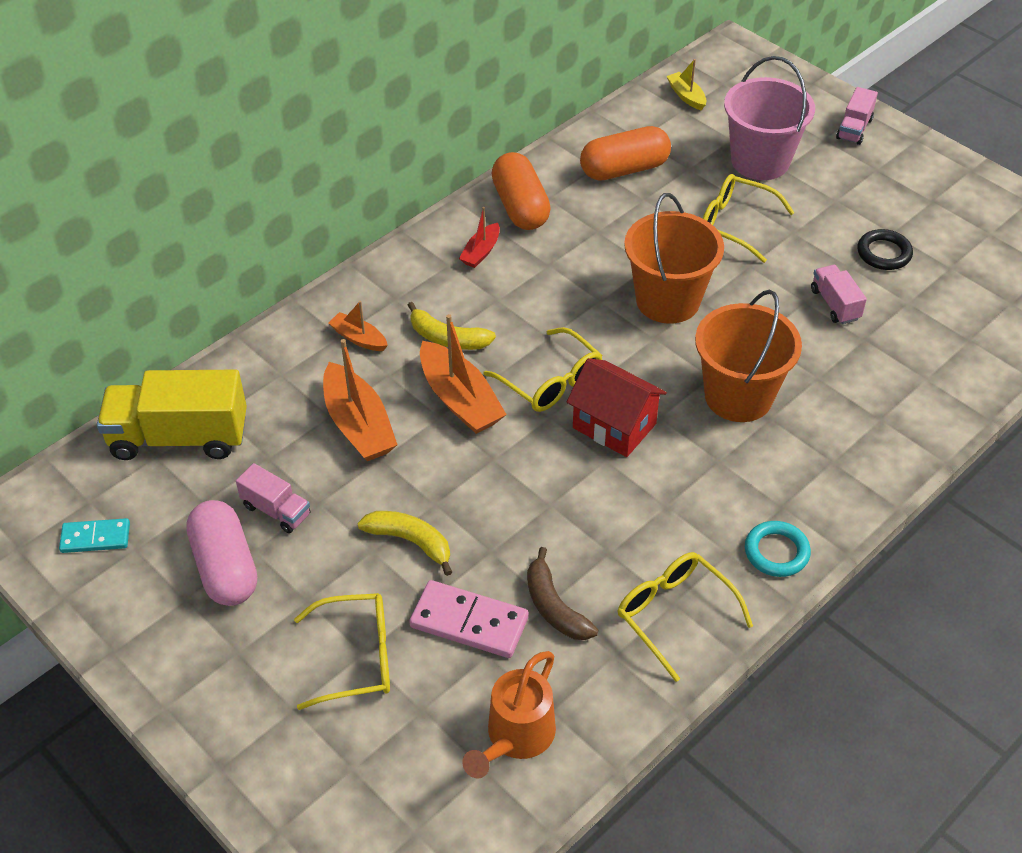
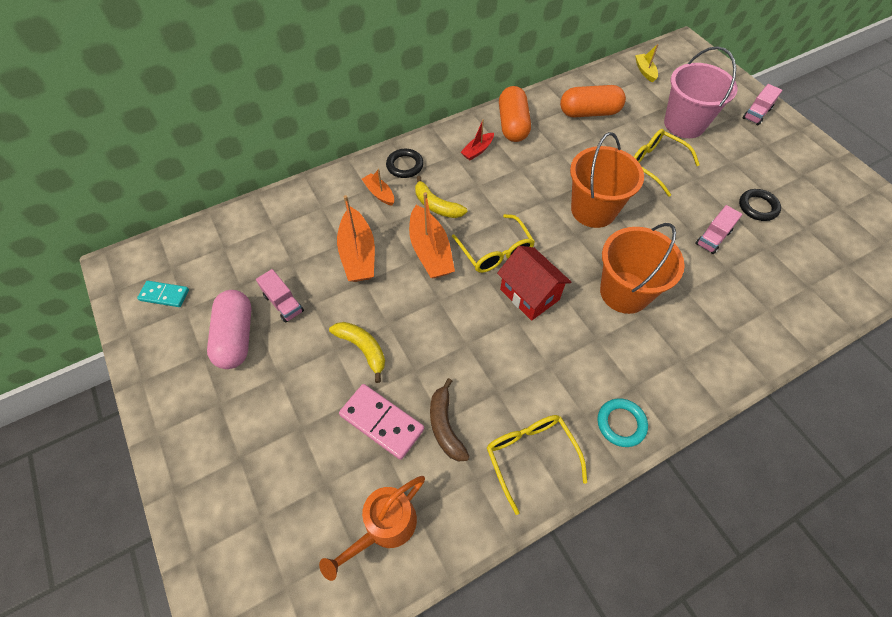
camera: 15 degrees right, 10 degrees up
yellow truck [97,370,247,460] -> none
yellow glasses [294,593,390,710] -> none
pink truck [811,265,867,324] -> pink truck turned 135 degrees counterclockwise [695,205,742,254]
none -> black ring [386,149,424,178]

